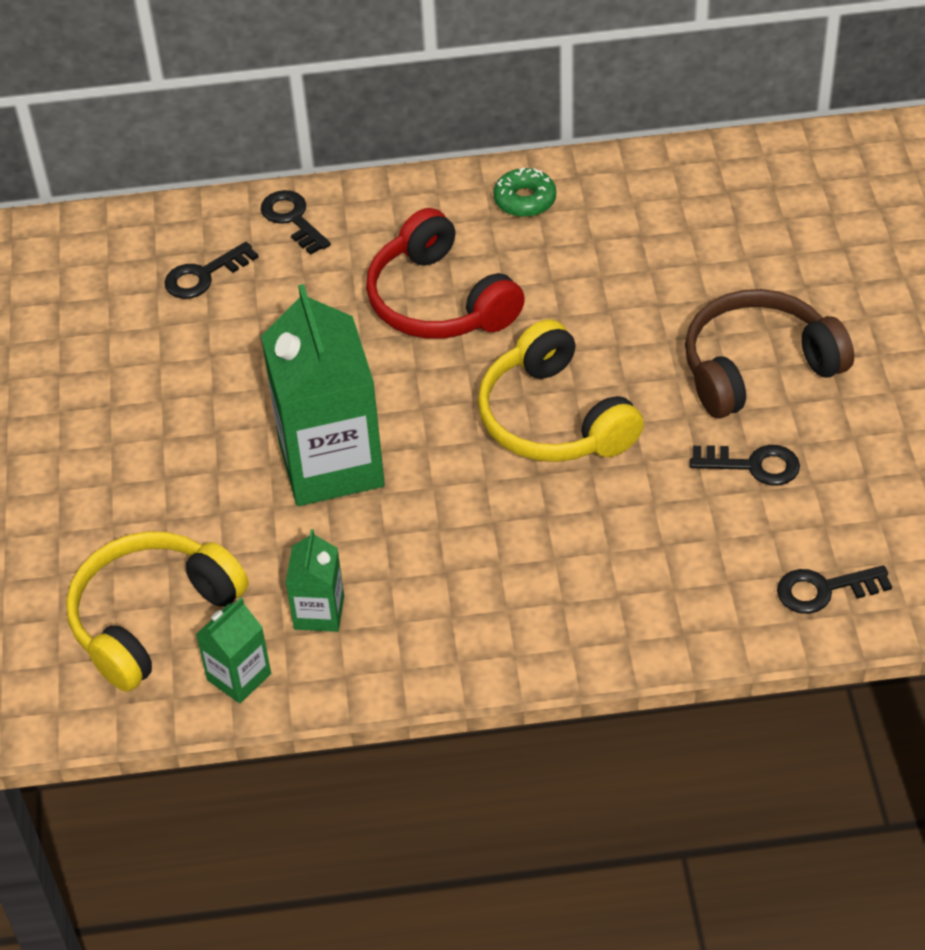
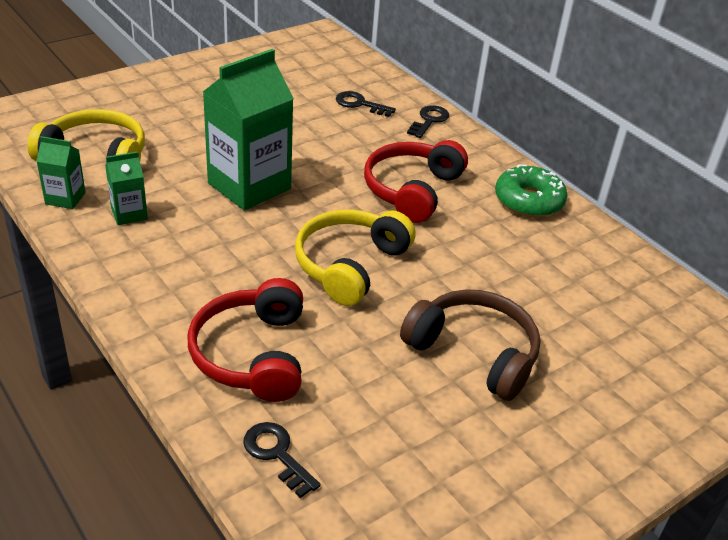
camera: 55 degrees right, 10 degrees down
green donut [493,168,556,217] -> green donut [495,164,567,217], size x1.55
black key [690,445,800,486] -> none
none -> red headphones [187,278,303,402]

